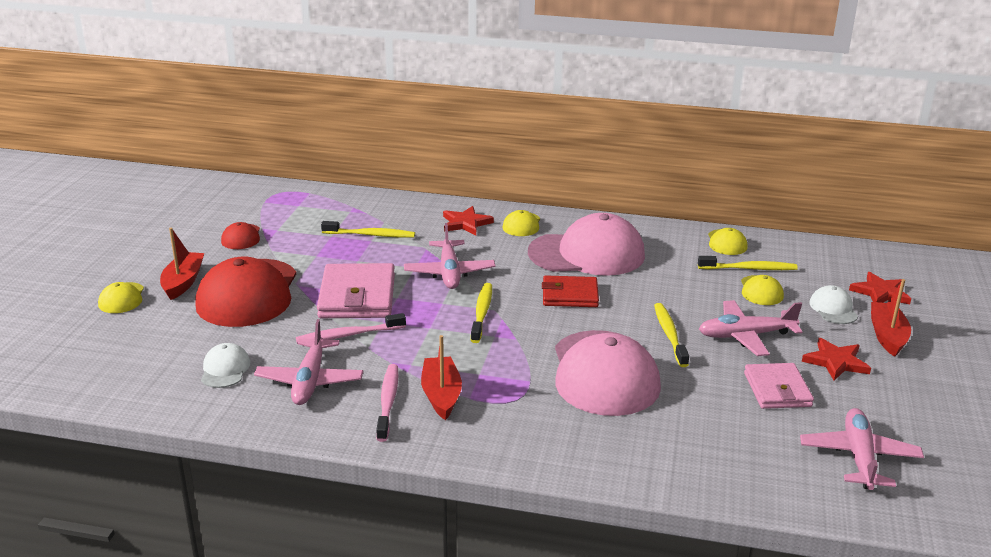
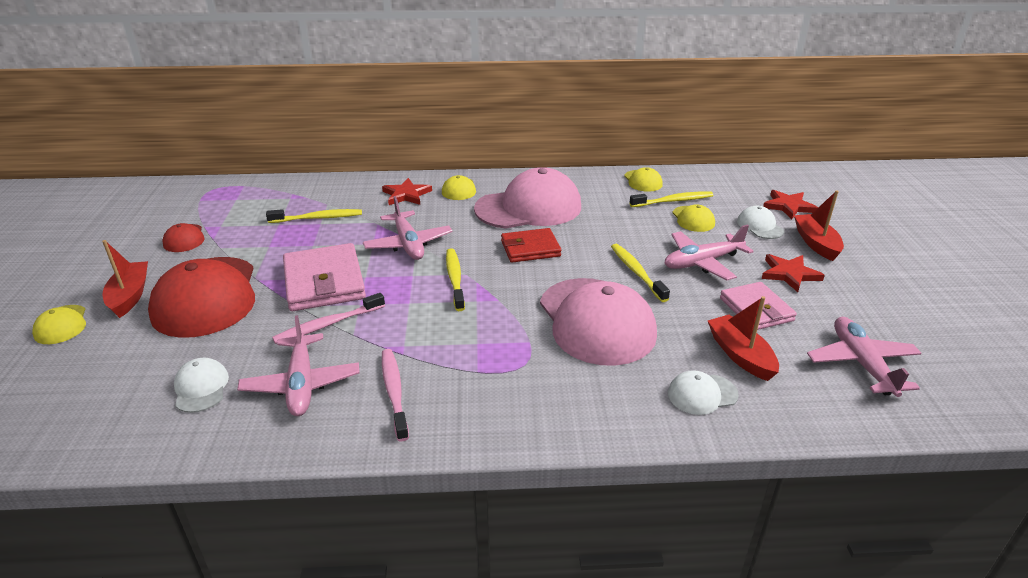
camera: 15 degrees left, 5 degrees up
red boat [421,335,462,420] -> red boat moved to [708,296,779,381]
none -> white cap [668,370,739,415]

